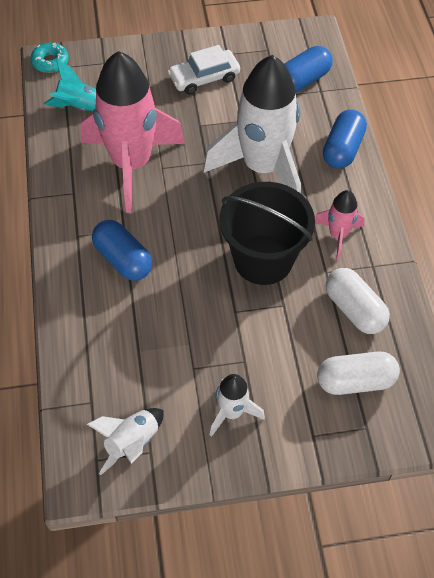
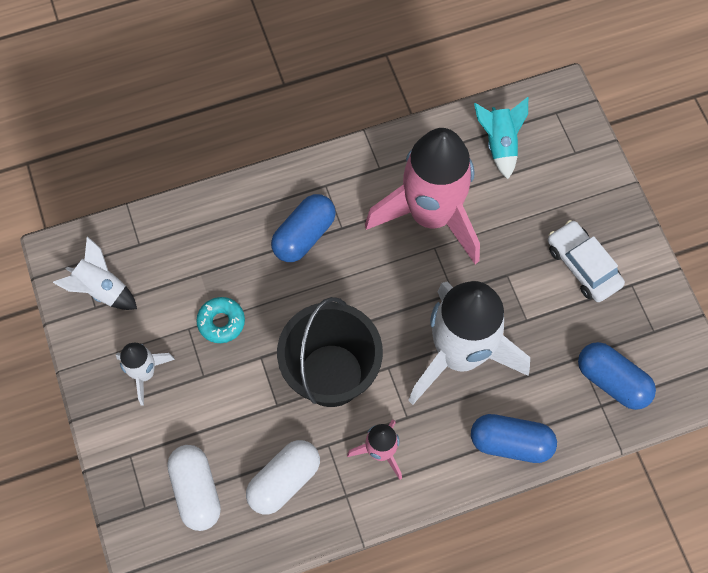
camera: 80 degrees right, 10 degrees up
turquoise donut [30,43,69,73] -> turquoise donut moved to [196,297,245,343]

